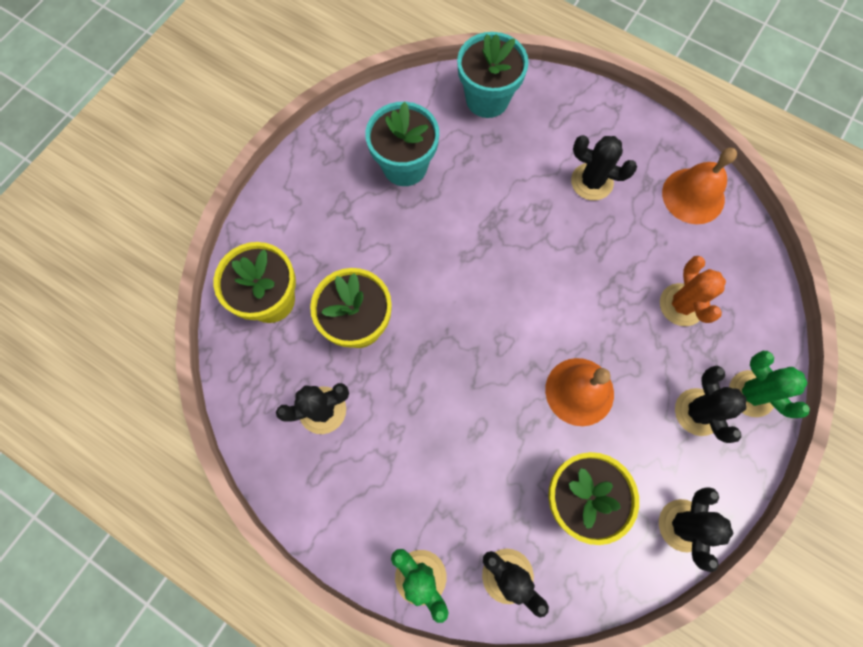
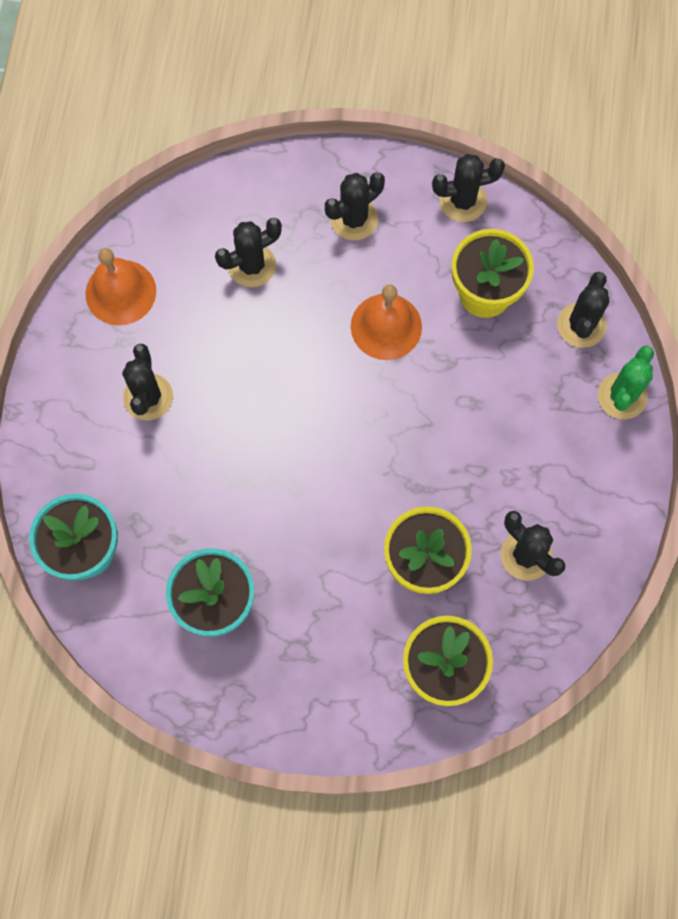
camera: 115 degrees left, 0 degrees up
orange cactus [660,256,726,326] -> black cactus [215,218,282,287]
green cactus [729,351,810,418] -> none

